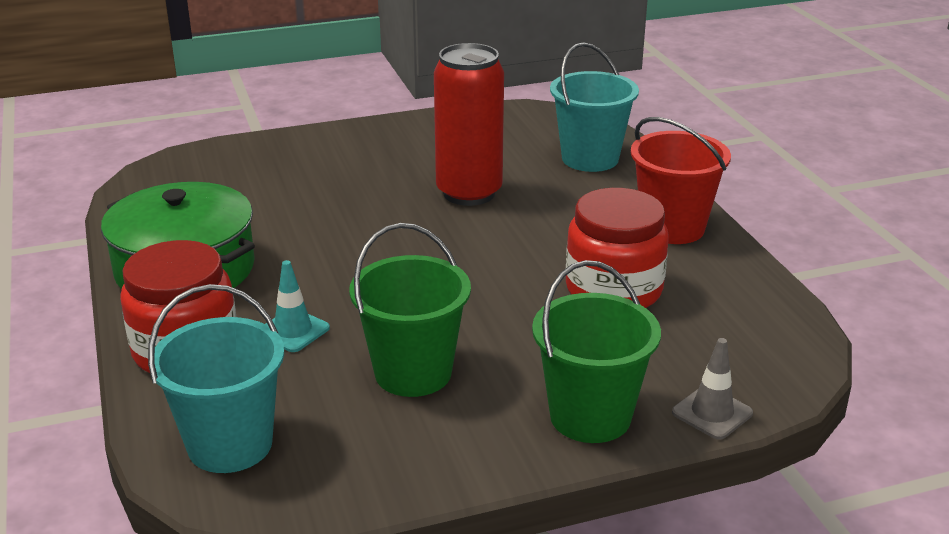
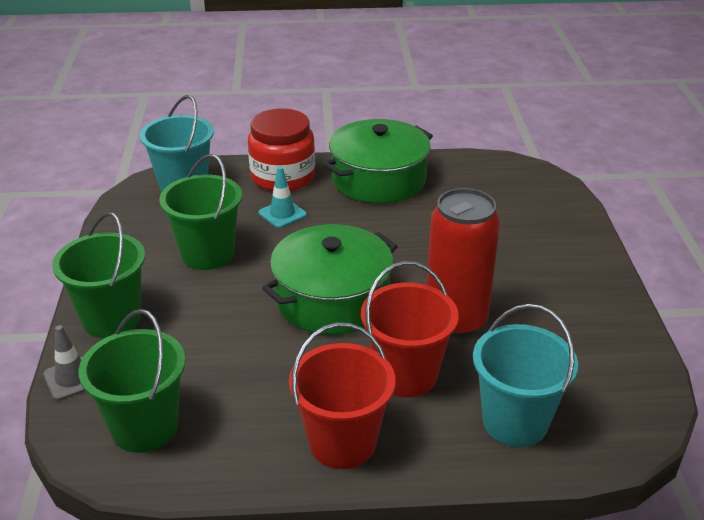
camera: 105 degrees right, 5 degrees up
red jar [566,188,669,308] -> none
none -> green bucket [79,309,185,453]
none -> green pot [262,224,398,335]
none -> red bucket [361,261,459,398]

